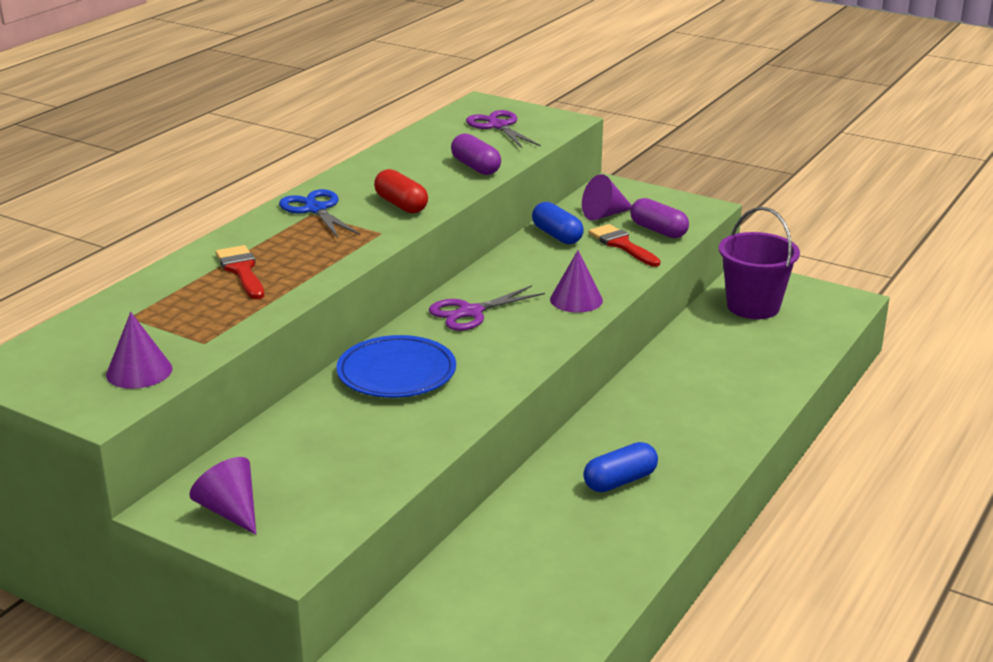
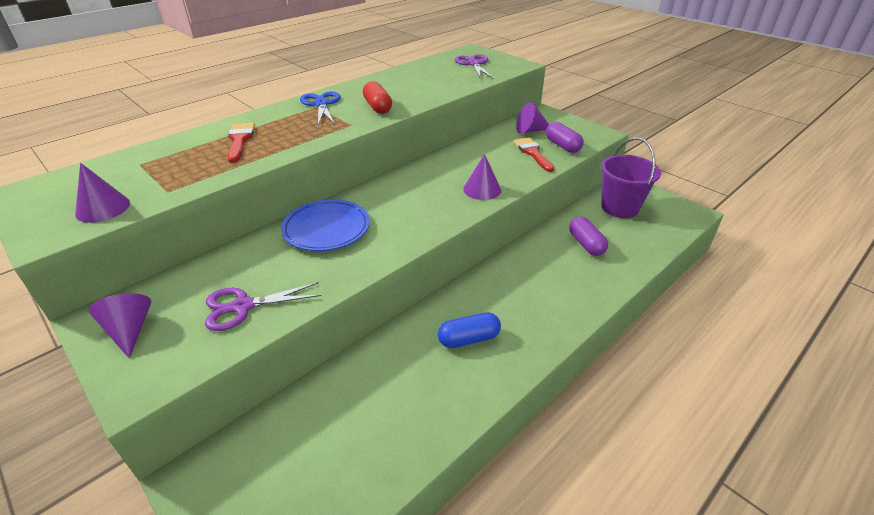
camera: 15 degrees right, 10 degrees up
purple scissors [429,285,545,331] -> purple scissors moved to [205,282,322,331]
purple capsule [451,133,501,175] -> purple capsule moved to [569,216,608,256]
blue capsule [532,202,584,244] -> none

